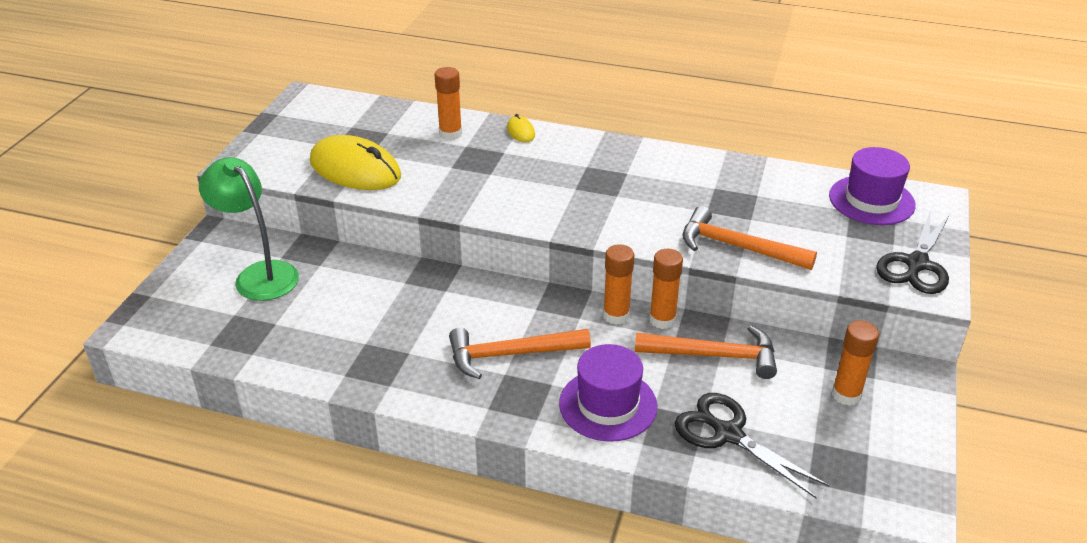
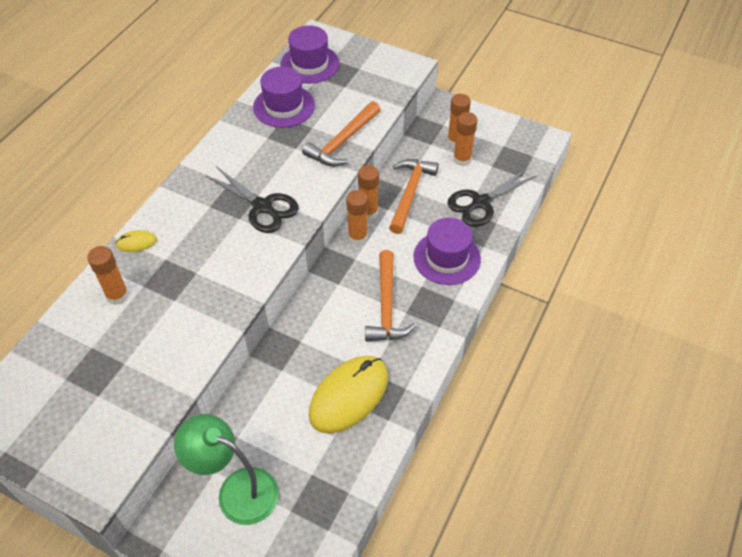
camera: 80 degrees left, 15 degrees up
green lamp [199,157,299,301] -> green lamp turned 60 degrees clockwise [174,414,279,525]
yellow mouse [310,135,401,190] -> yellow mouse moved to [309,356,388,434]
black scissors [876,210,950,294] -> black scissors moved to [205,166,299,233]
none -> purple hat [253,66,315,128]
none -> orange glue stick [453,112,478,166]

